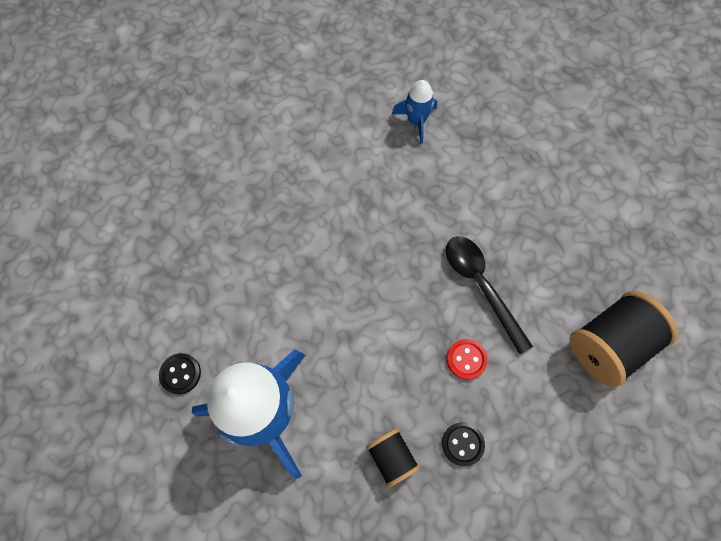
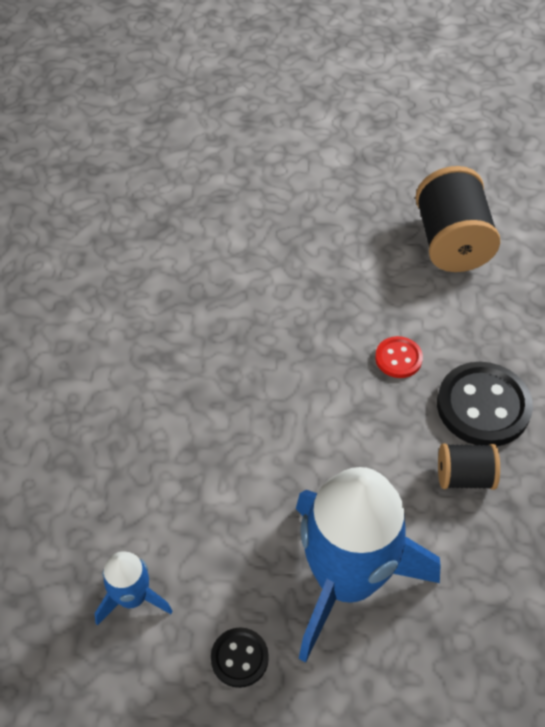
camera: 60 degrees left, 15 degrees down
blue rocket [392,80,437,144] -> blue rocket moved to [95,551,172,626]
black button [442,422,485,466] -> black button [437,362,533,446], size x1.91
black spoon [446,236,533,354] -> none

